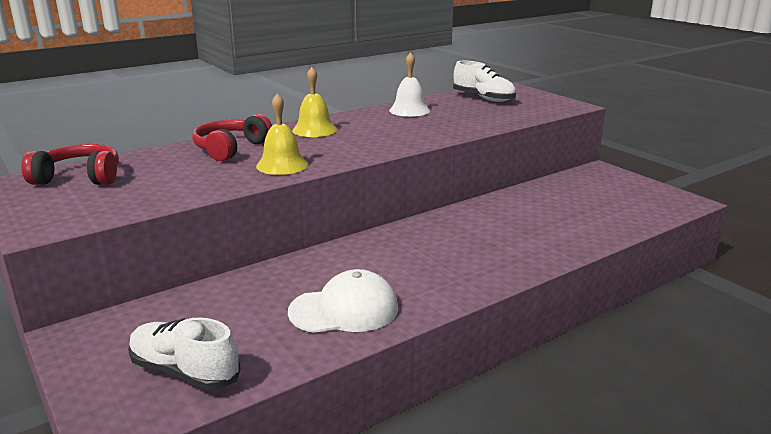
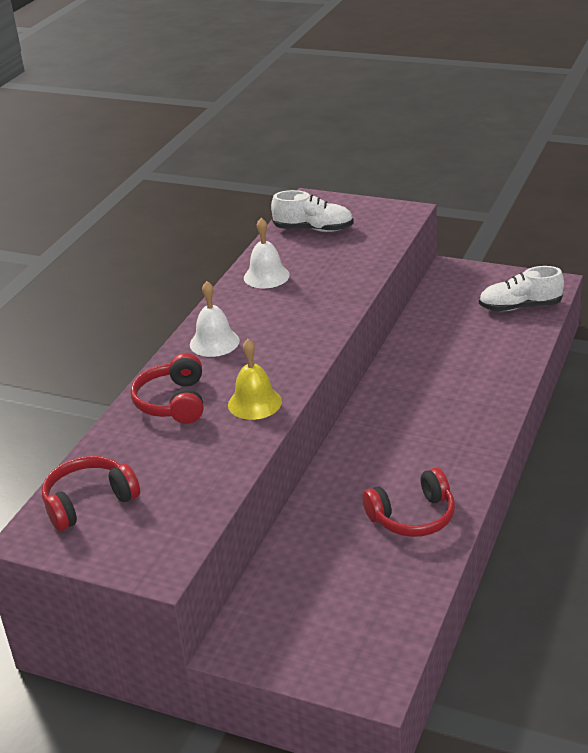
camera: 30 degrees left, 10 degrees up
white shoe [128,317,241,390] -> white shoe moved to [479,266,564,311]
white cap [288,269,398,333] -> red headphones [362,468,455,537]
yellow bell [292,67,337,137] -> white bell [190,281,240,357]

